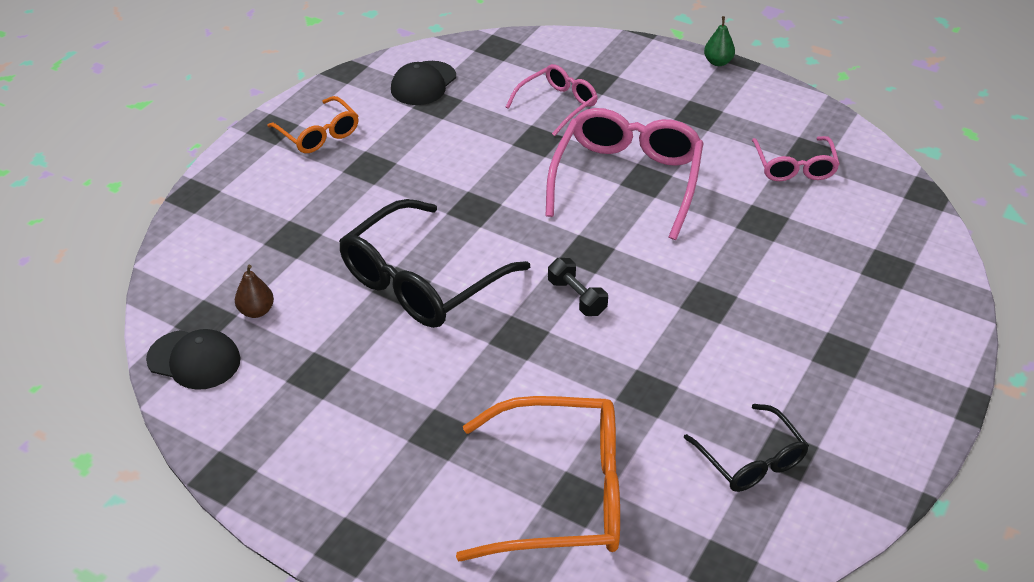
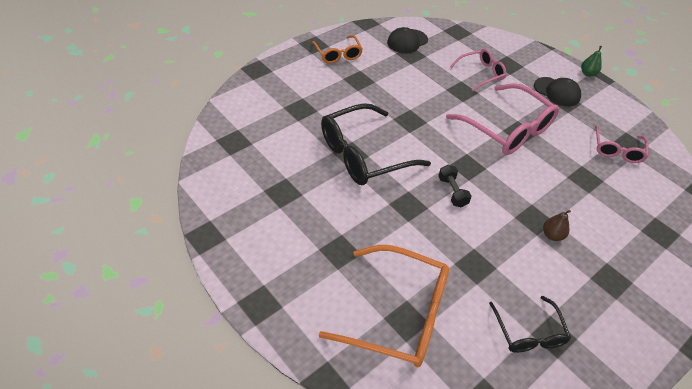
camera: 15 degrees right, 5 degrees up
black cap [146,329,241,390] -> black cap moved to [534,77,581,106]
brown pear [235,265,274,318] -> brown pear moved to [543,210,571,241]
pink glasses [545,108,703,240] -> pink glasses turned 105 degrees clockwise [446,83,559,155]

